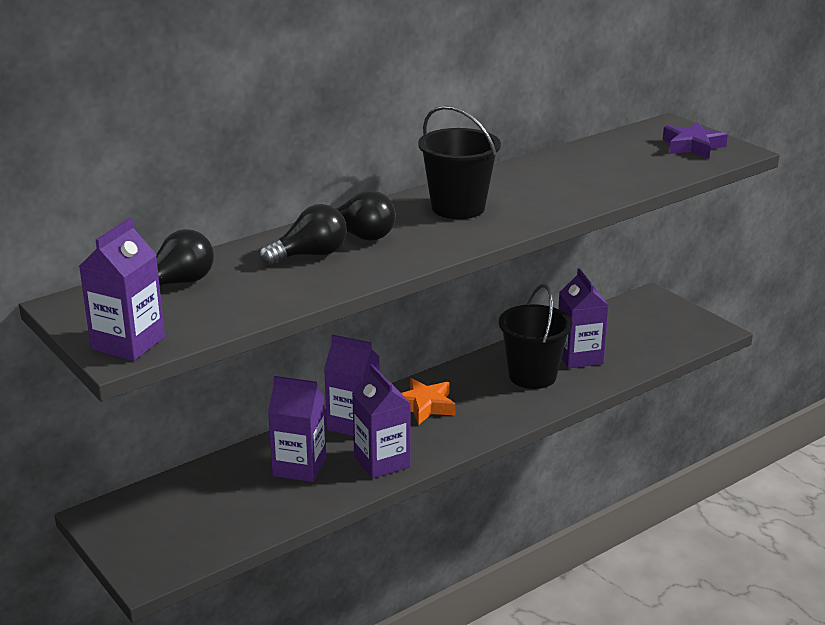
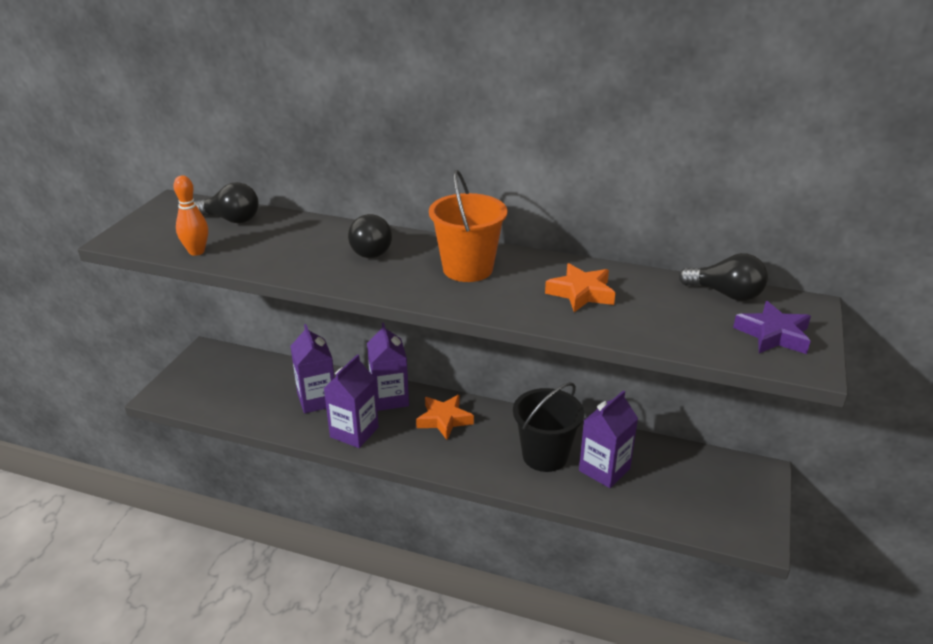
camera: 55 degrees right, 5 degrees up
purple carton [79,218,165,361] -> none
black light bulb [259,204,347,265] -> black light bulb moved to [679,253,768,301]
black bucket [418,105,501,219] -> orange bucket [429,170,507,282]
none -> orange bowling pin [173,175,208,256]
none -> orange star [545,263,616,312]

